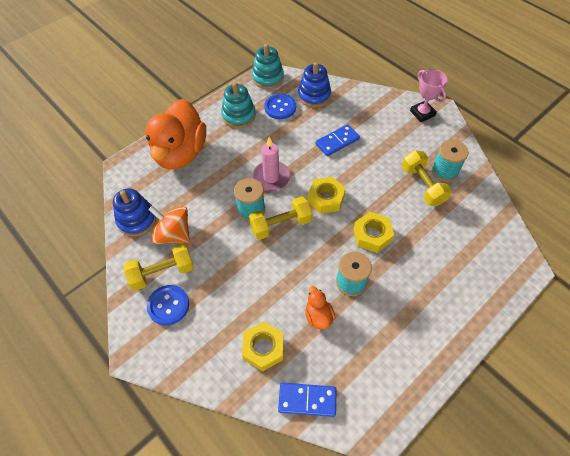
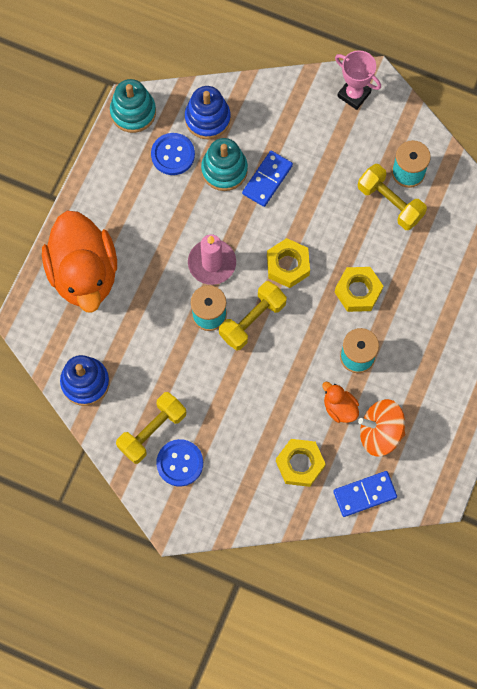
camera: 25 degrees left, 15 degrees up
orange spinning top [148,206,190,244] -> orange spinning top moved to [358,399,405,456]
turquoise stacking toy [221,82,256,128] -> turquoise stacking toy moved to [201,138,248,191]

